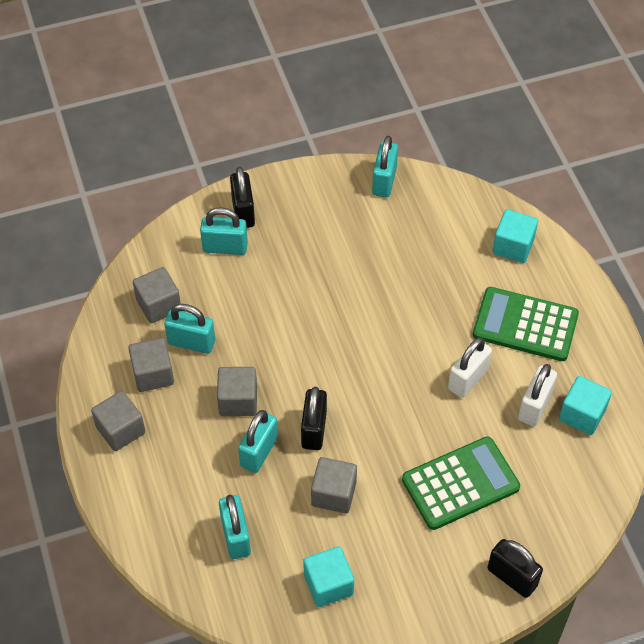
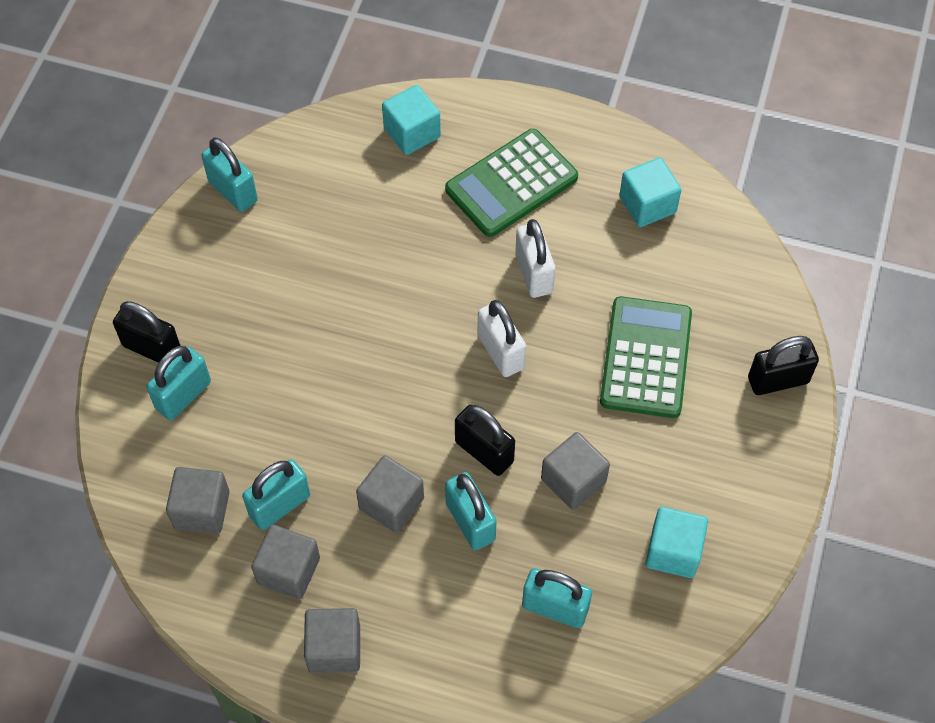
camera: 55 degrees left, 5 degrees up
white padlock [518,364,557,426] -> white padlock moved to [478,300,526,377]

